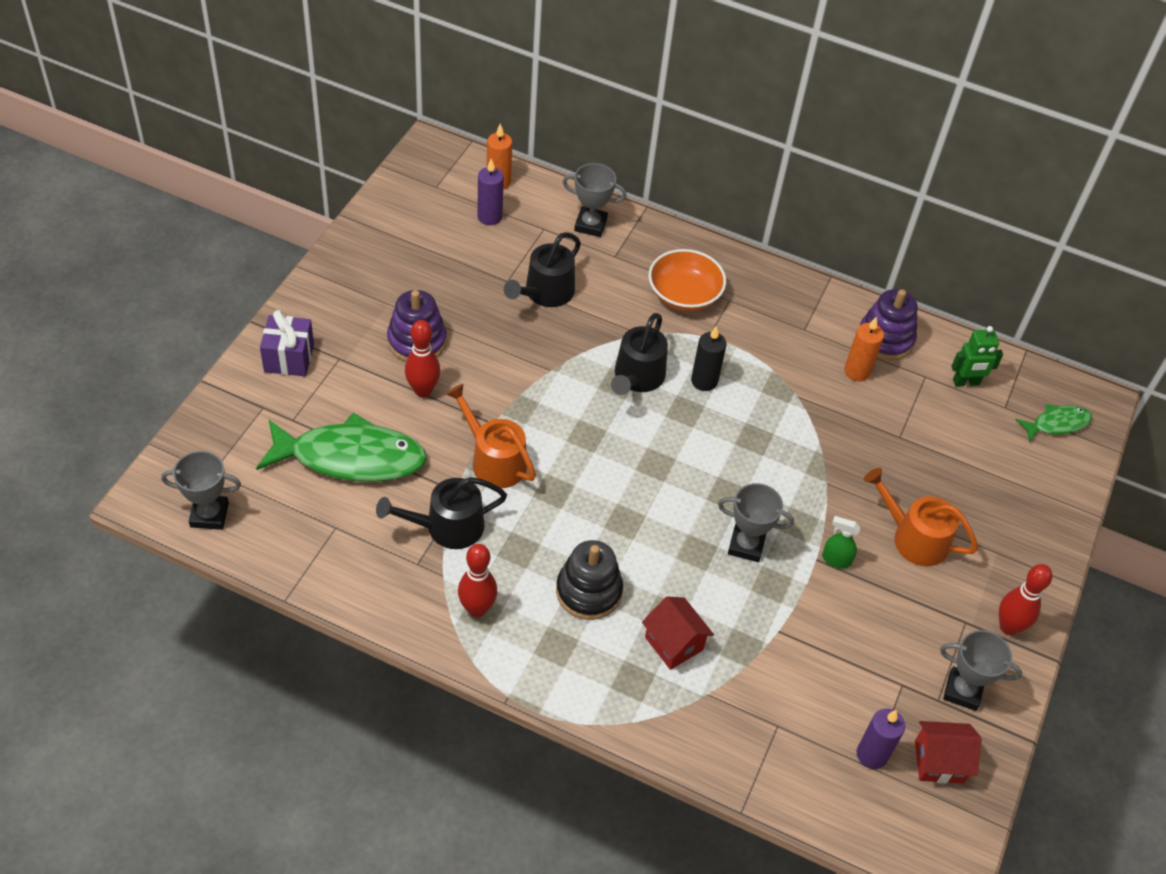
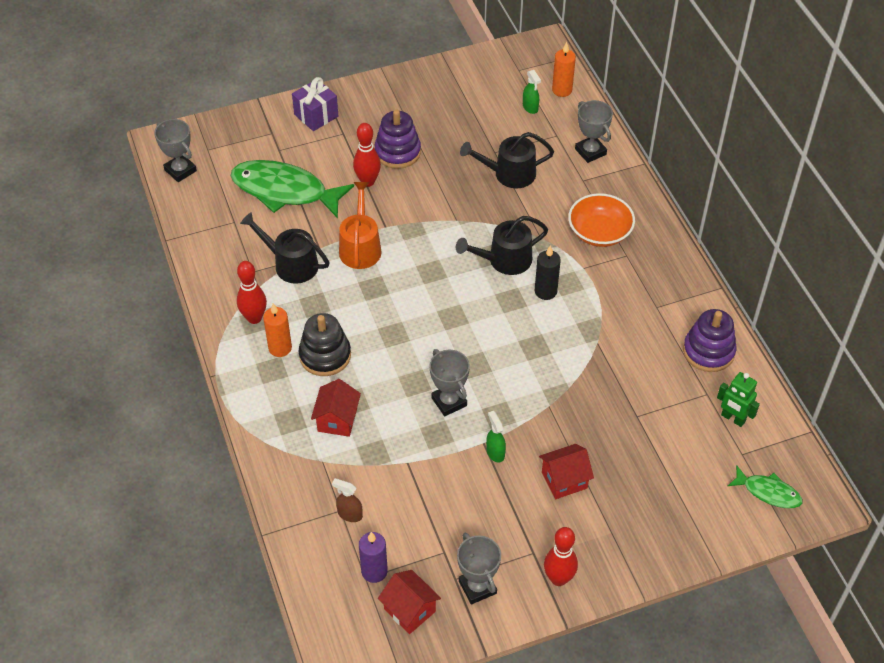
camera: 50 degrees right, 0 degrees up
green fish [256,413,427,482] -> green fish turned 150 degrees clockwise [231,160,354,218]
purple candle [477,159,504,225] -> green spray bottle [523,70,541,114]
orange candle [844,316,884,381] -> orange candle moved to [263,303,292,357]
orange watering can [864,468,978,566] -> red house [539,444,594,499]
none -> brown spray bottle [332,478,363,522]

